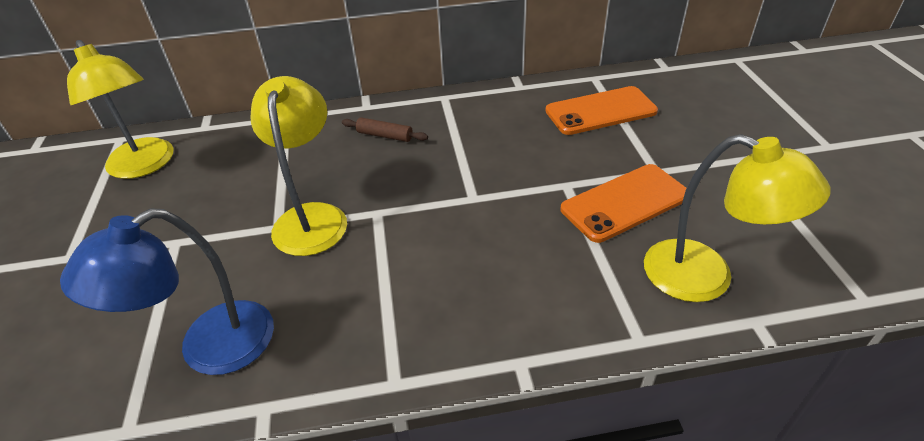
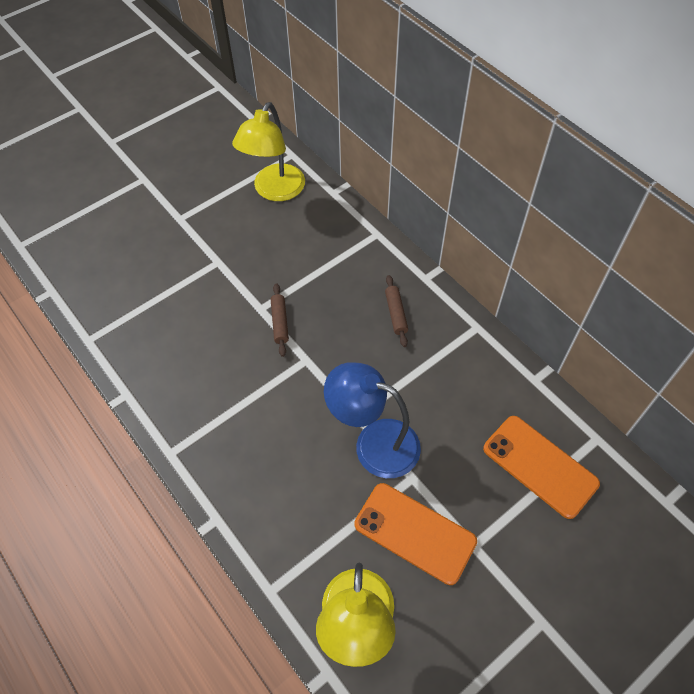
camera: 60 degrees right, 15 degrees up
blue lamp [60,208,274,375] -> blue lamp moved to [324,362,421,478]
yellow lamp [250,76,347,256] -> brown rolling pin [271,283,289,357]

